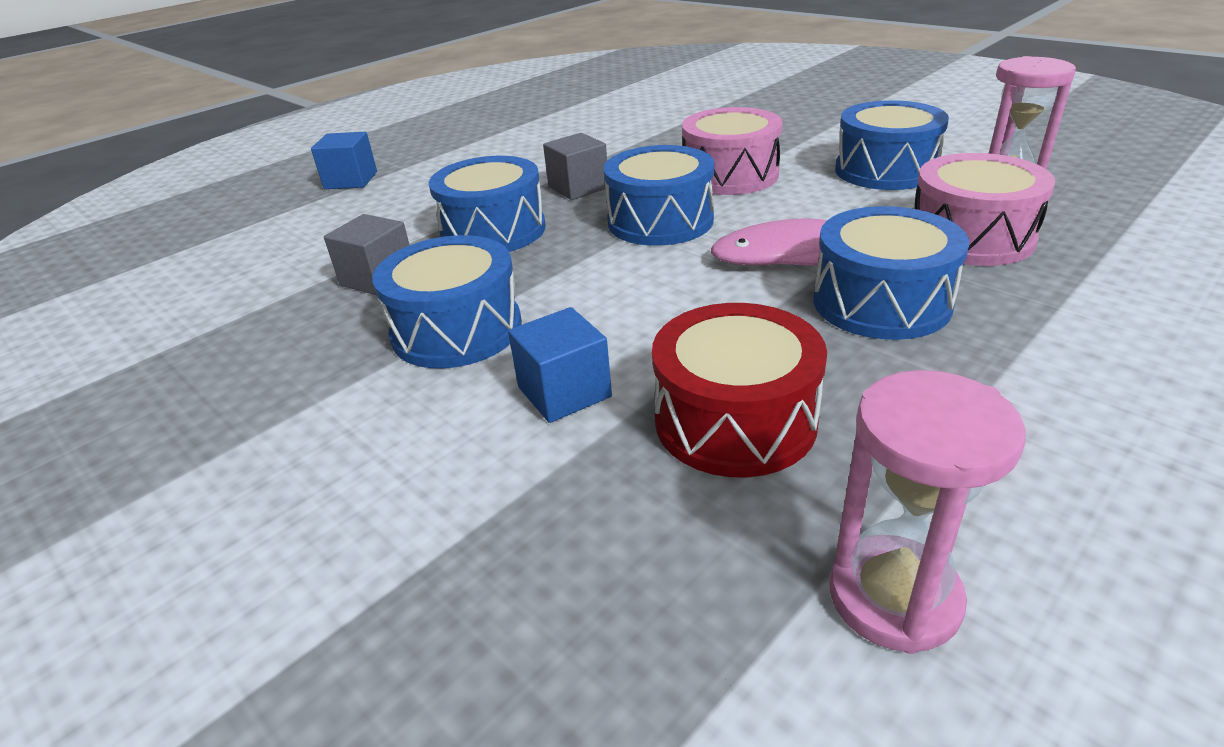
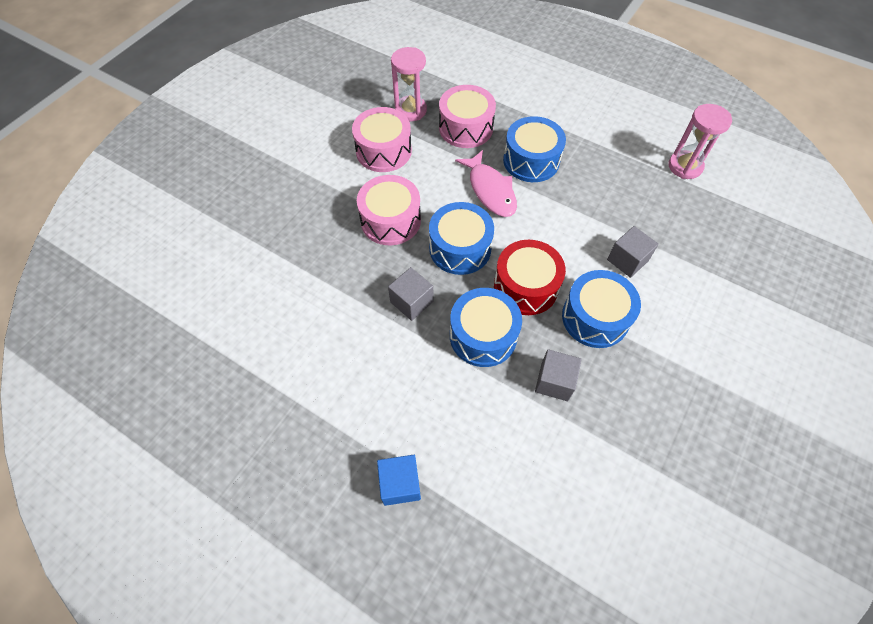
camera: 105 degrees left, 25 degrees up
blue cube [508,307,612,423] -> grey cube [607,226,659,278]
red drum [652,303,827,477] -> red drum moved to [494,240,566,315]
blue drum [835,100,949,190] -> pink drum [352,107,412,172]

